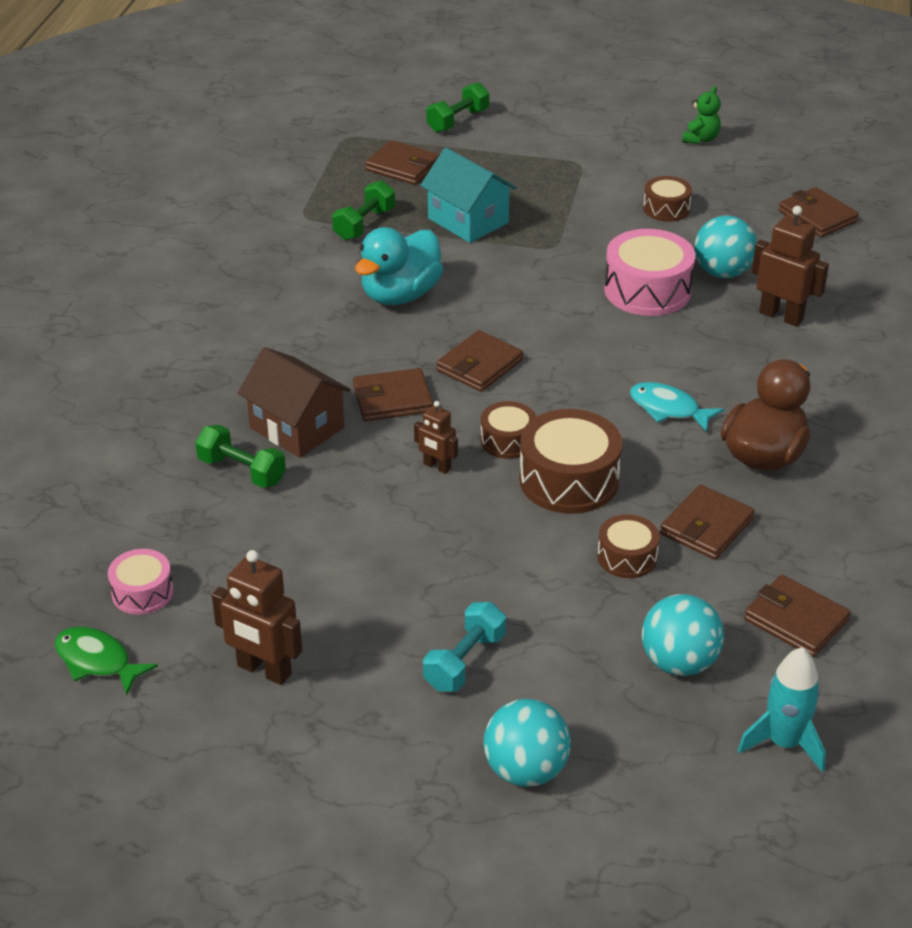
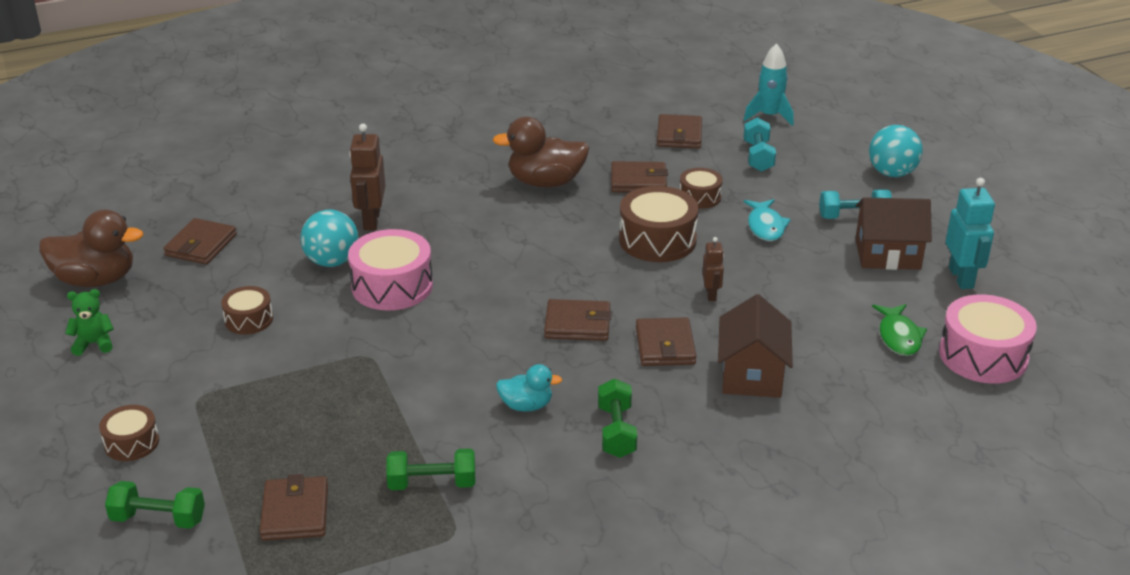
camera: 125 degrees left, 5 degrees down
green fish [55,627,158,695] -> green fish moved to [872,304,927,356]
pink drum [108,549,174,615] -> pink drum [939,294,1037,384], size x1.75
green dumbbell [195,425,286,488] -> green dumbbell moved to [598,378,637,458]
brown robot [212,550,302,685] -> turquoise robot [946,178,995,289]
brown wallet [353,368,433,421] -> brown wallet turned 45 degrees clockwise [636,317,696,366]
turquoise duck [355,227,443,305] -> turquoise duck [496,364,562,412], size x0.55
turquoise house [420,147,517,243] -> none
brown drum [481,401,536,459] -> brown drum moved to [99,405,159,461]
turquoise fish [630,382,724,432] -> turquoise fish moved to [744,199,791,241]
turquoise ball [642,594,724,676] -> turquoise dumbbell [744,117,776,172]
none -> brown duck [39,209,143,287]
none -> brown house [855,197,932,270]

